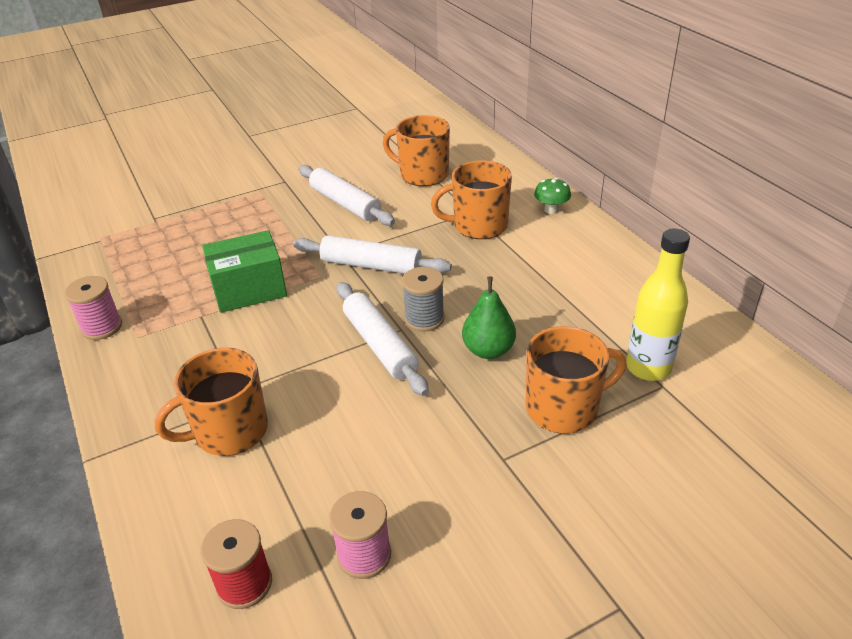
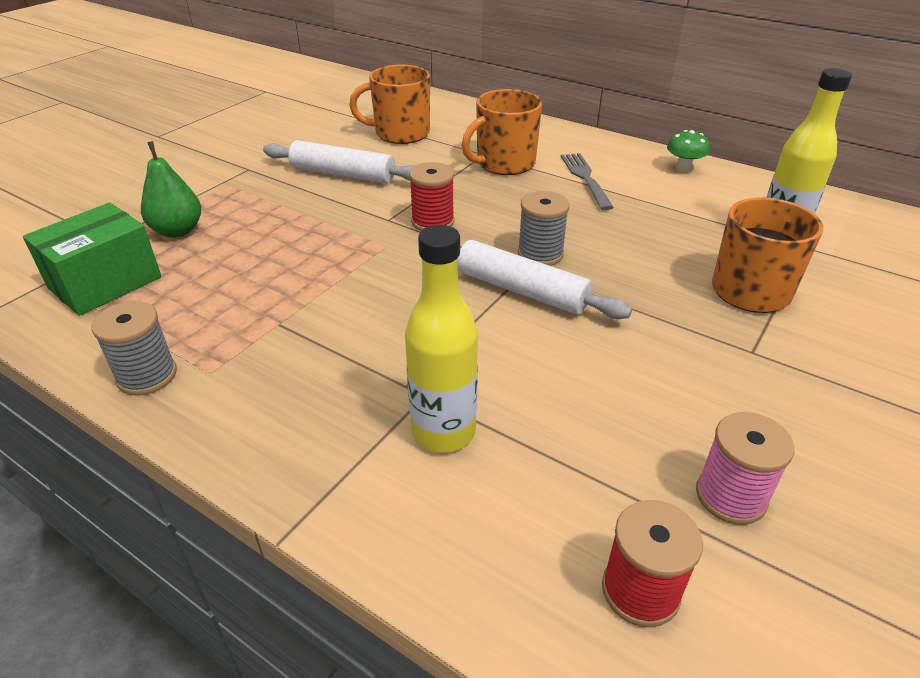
camera: 30 degrees left, 0 degrees up
pink spool [65,276,122,340] -> grey spool [92,301,177,396]
orange mug [154,348,268,456] -> yellow bottle [405,225,478,453]
green box [202,230,287,313] -> green box moved to [23,202,162,316]
white rolling pin [293,235,452,274] -> red spool [409,162,454,231]
green pear [462,277,516,359] -> green pear moved to [141,141,201,238]
green mushroom [534,178,571,214] -> green mushroom moved to [667,130,710,172]
none -> grey fork [561,153,614,210]

